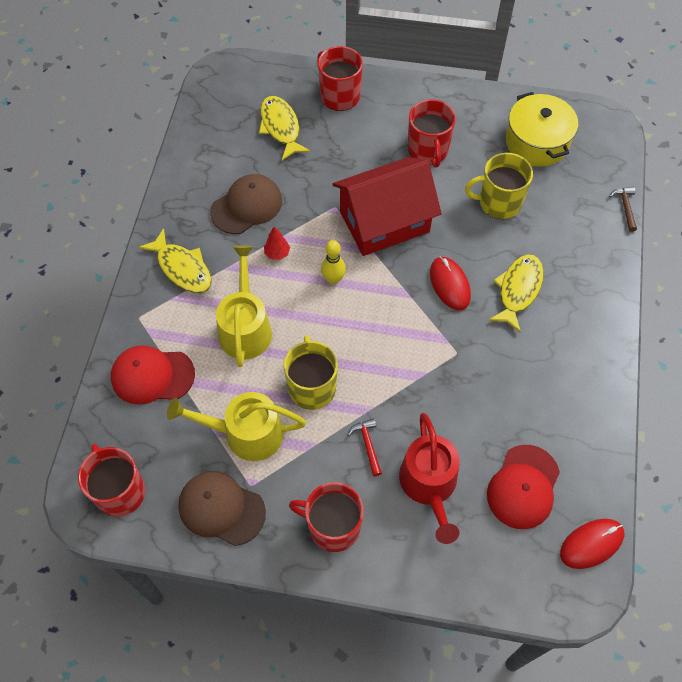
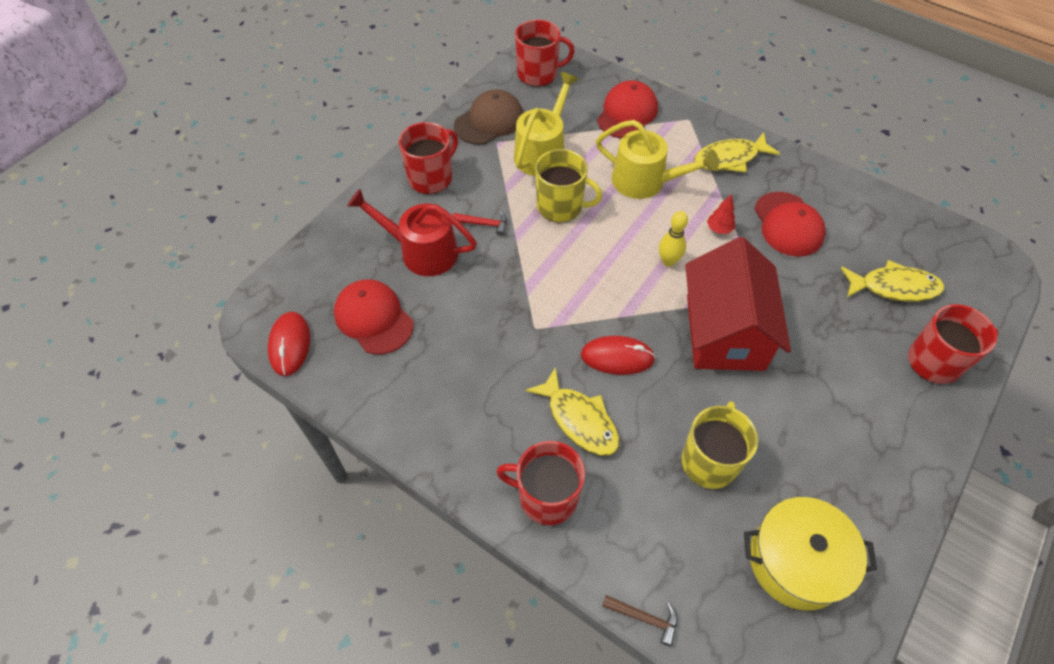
camera: 115 degrees right, 5 degrees down
brown cap [210,174,282,234] -> red cap [754,192,826,257]
red mug [408,99,456,168] -> red mug moved to [496,441,585,525]

